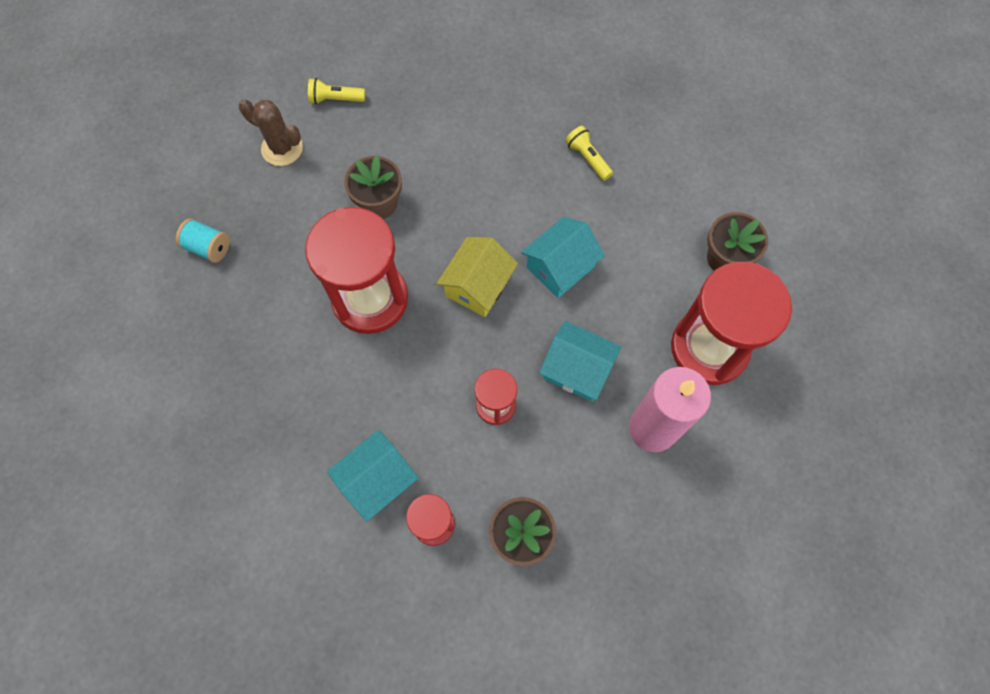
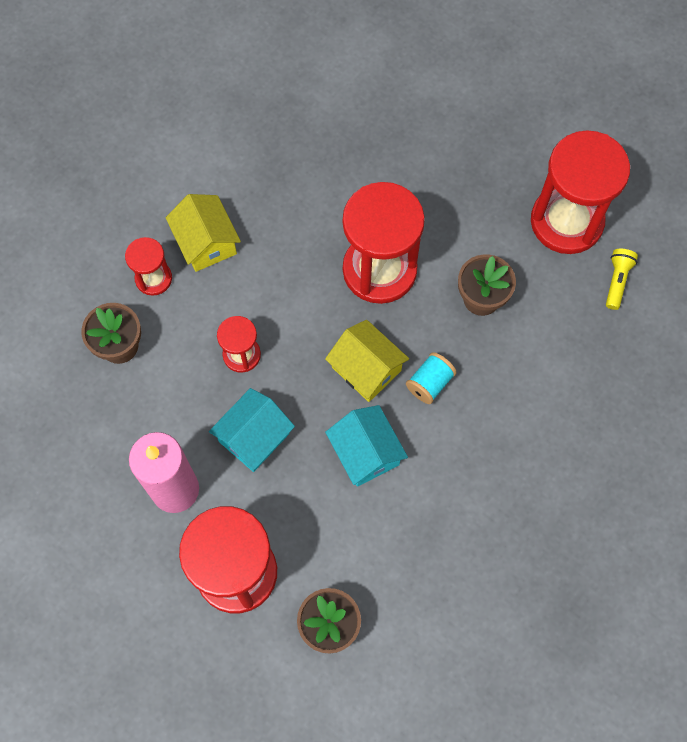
camera: 105 degrees right, 0 degrees up
turquoise spool [176,218,230,263] -> turquoise spool moved to [406,352,457,404]
brown cactus [239,99,303,166] -> red hourglass [531,130,630,254]
turquoise house [327,430,418,522] -> yellow house [165,194,241,272]
yellow flashlight [565,126,613,181] -> none

